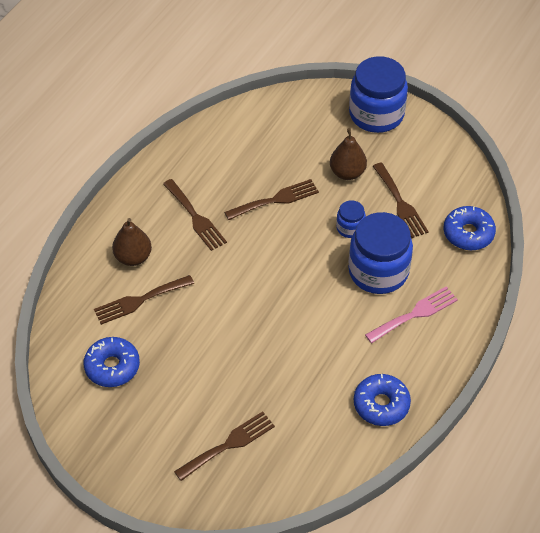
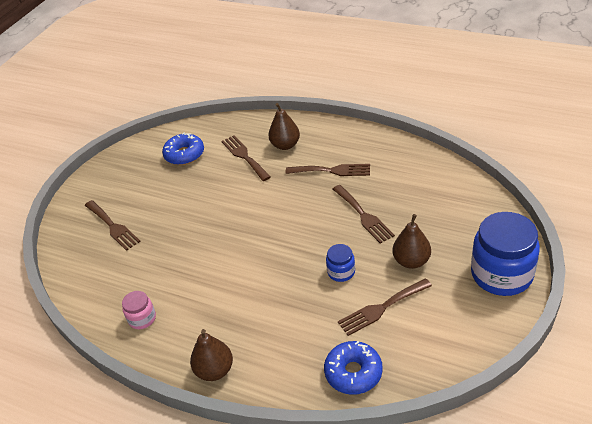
camera: 90 degrees right, 10 degrees down
brown fork [163,179,227,251] -> brown fork turned 135 degrees counterclockwise [285,164,370,176]
blue jar [348,212,413,294] -> none
blue donut [354,374,411,426] -> pink jar [122,291,156,329]
pink fork [365,287,458,343] -> none
none -> brown pear [190,329,233,381]

